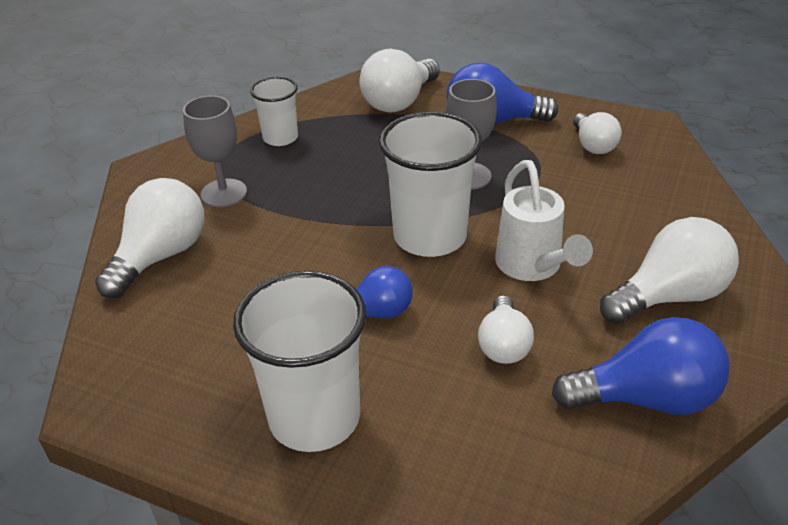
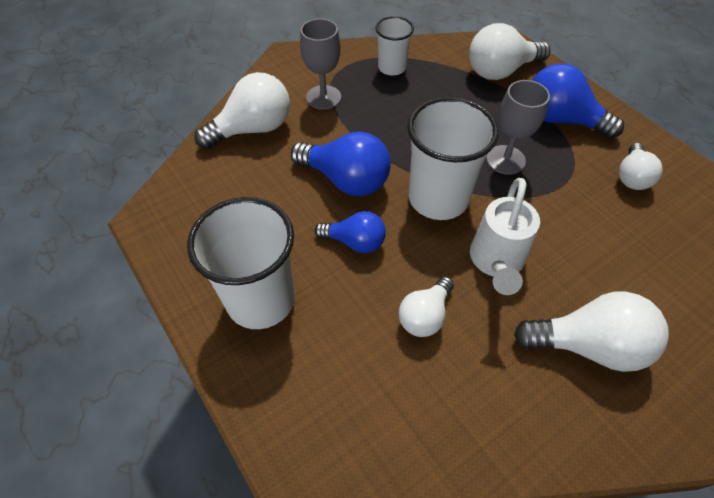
camera: 30 degrees right, 15 degrees up
blue light bulb [552,317,730,415] -> blue light bulb moved to [291,131,391,196]

